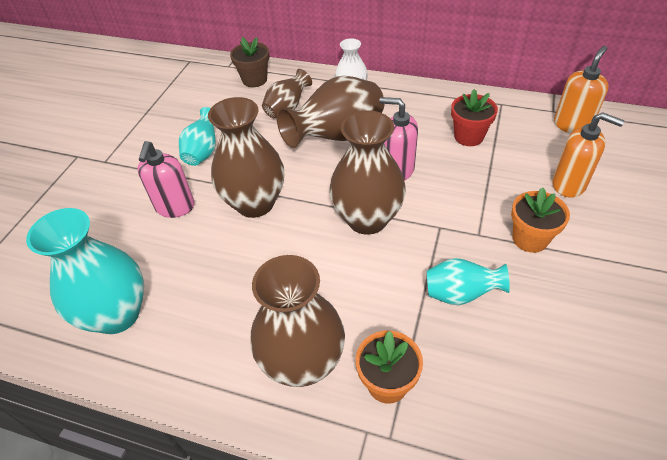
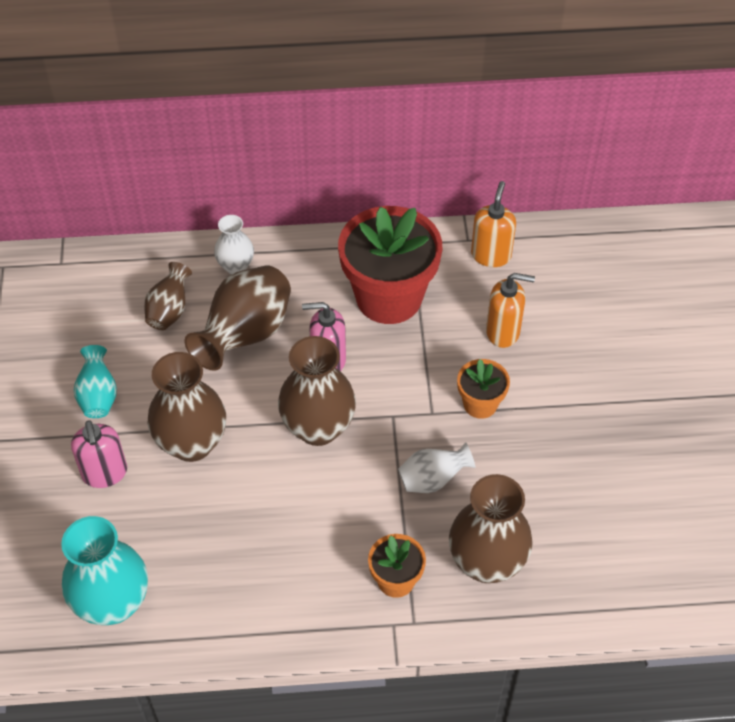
camera: 25 degrees left, 5 degrees up
brown flower pot [230,37,269,87] -> none
brown vase [251,255,345,387] -> brown vase moved to [449,474,533,583]
turquoise vase [427,258,510,305] -> white vase [398,442,476,493]
red flower pot [451,89,498,146] -> red flower pot [338,206,442,324], size x2.04

